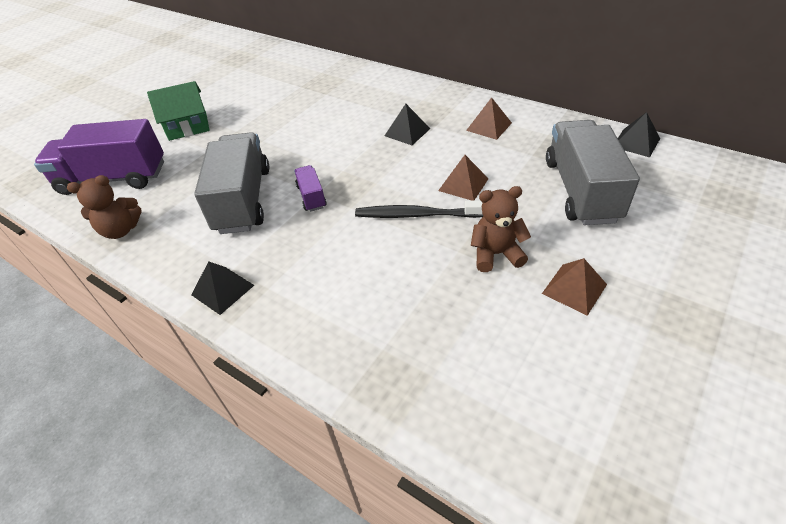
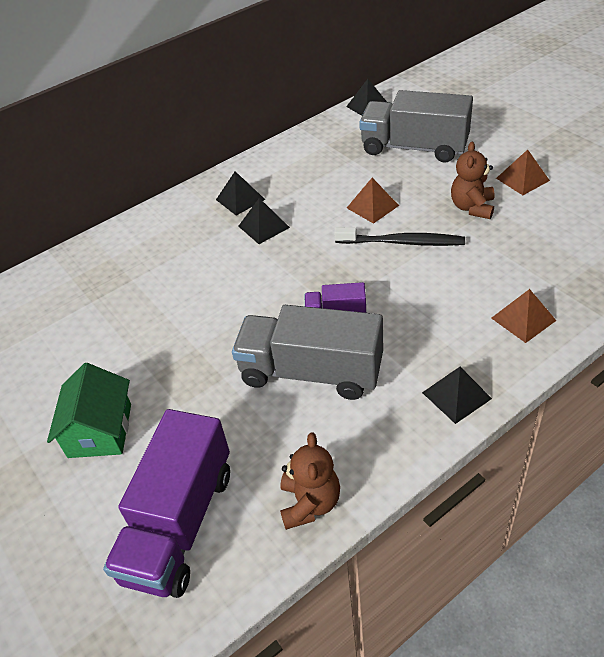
camera: 70 degrees left, 0 degrees up
black toothbrush [355,200,483,218] -> black toothbrush turned 105 degrees counterclockwise [334,227,465,246]
brown pyramid [466,97,512,140] -> brown pyramid moved to [491,289,557,343]
none -> black pyramid [216,171,265,216]

